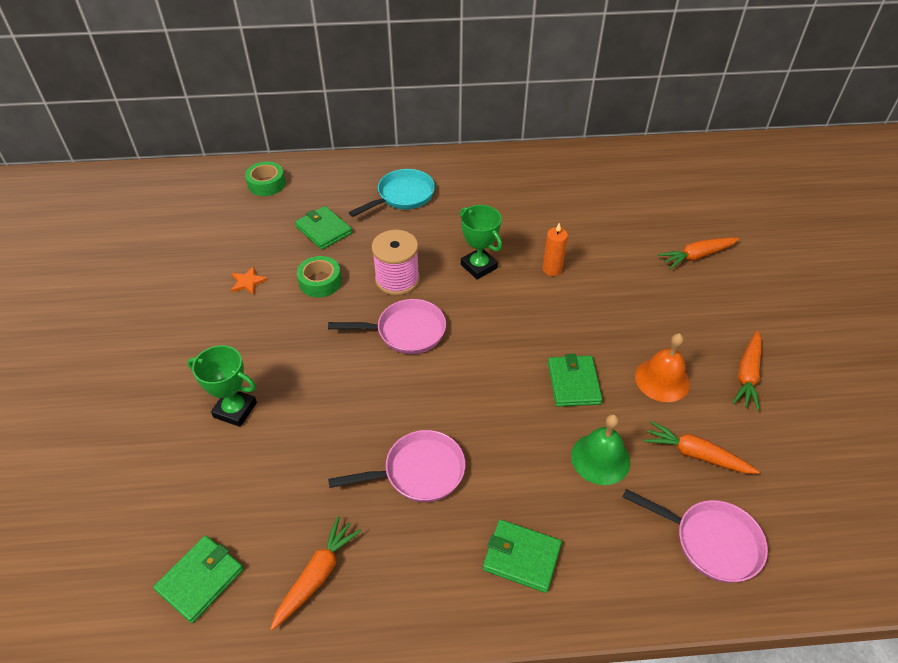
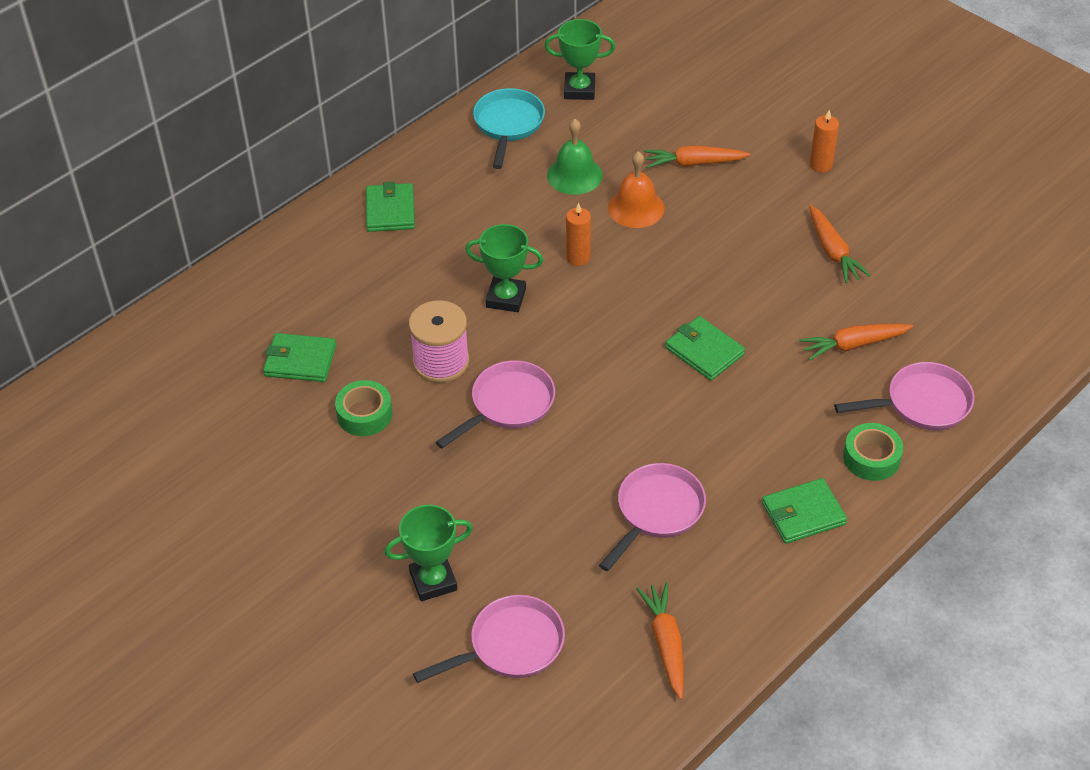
camera: 40 degrees left, 0 degrees up
green wallet [153,536,244,623] -> green wallet moved to [366,181,415,232]
orange star [231,266,268,295] -> none
green tape [245,162,285,196] -> green tape moved to [843,423,903,481]
turquoise pan [349,169,435,217] -> turquoise pan moved to [473,88,545,169]
green bell [571,414,630,485] -> green bell moved to [547,119,603,195]
orange bell [635,333,690,402] -> orange bell moved to [608,151,664,228]
orange carrot [658,237,739,269] -> orange carrot turned 60 degrees clockwise [644,145,751,168]
none -> pink pan [413,595,565,683]
none -> green trophy [544,19,615,100]
none -> orange candle [810,110,839,172]

